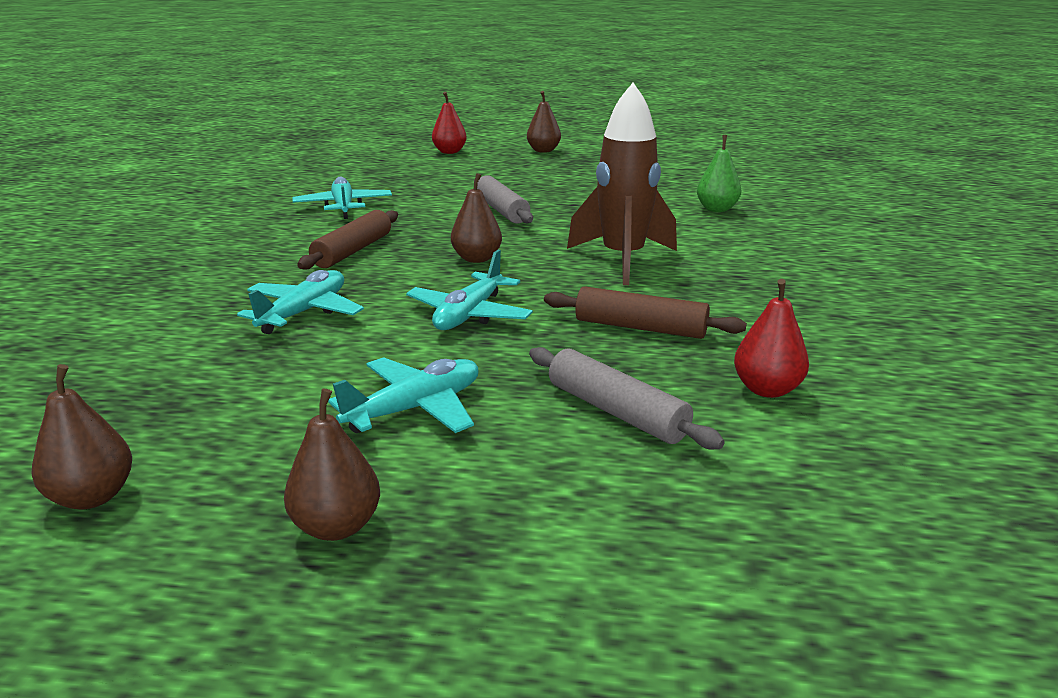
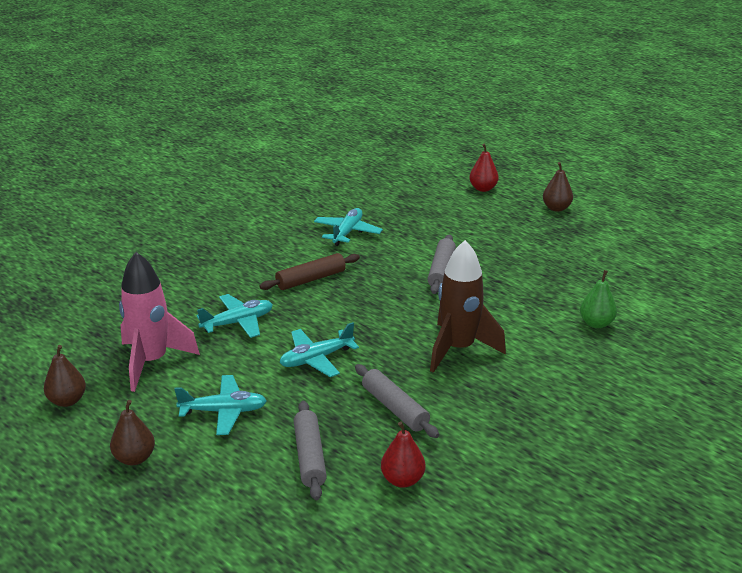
camera: 35 degrees right, 5 degrees up
brown pear [451,173,502,263] -> none
brown rolling pin [544,286,747,339] -> grey rolling pin [355,364,439,438]
none -> pink rocket [119,252,200,392]

